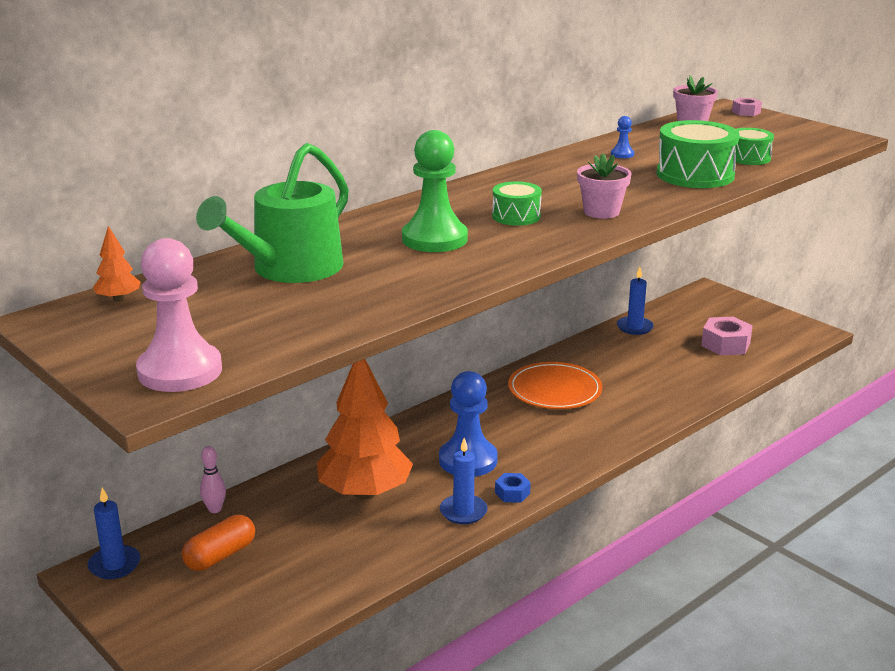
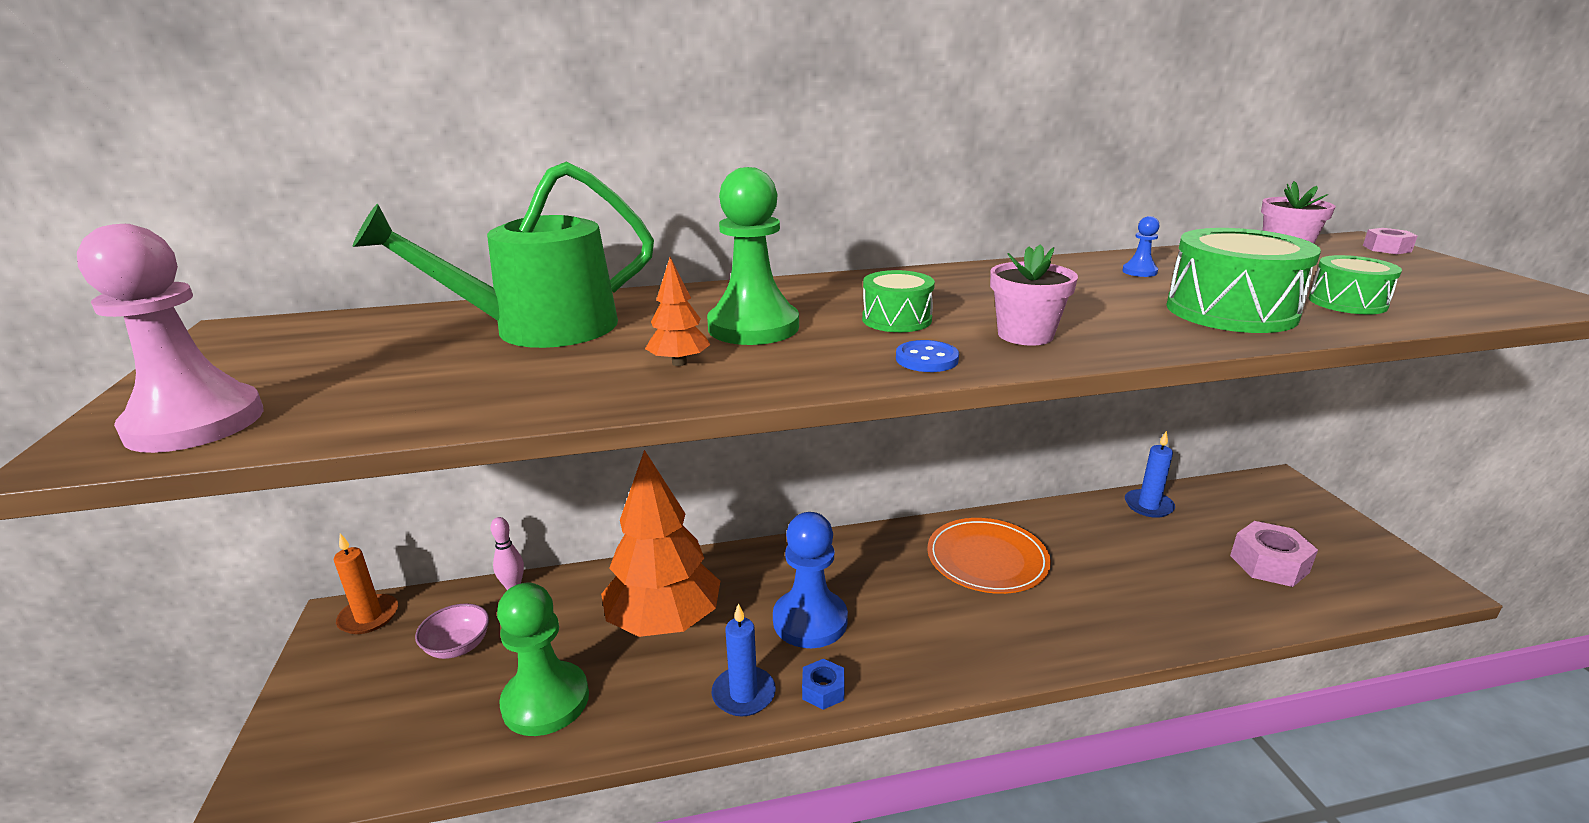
camera: 30 degrees right, 0 degrees up
blue candle [88,488,141,579] -> orange candle [334,534,398,634]
orange tree [93,226,140,302] -> orange tree moved to [645,257,711,366]
orange capsule [182,515,255,571] -> pink bowl [415,603,489,659]
none -> green pawn [497,583,589,736]
none -> blue button [896,340,959,372]

